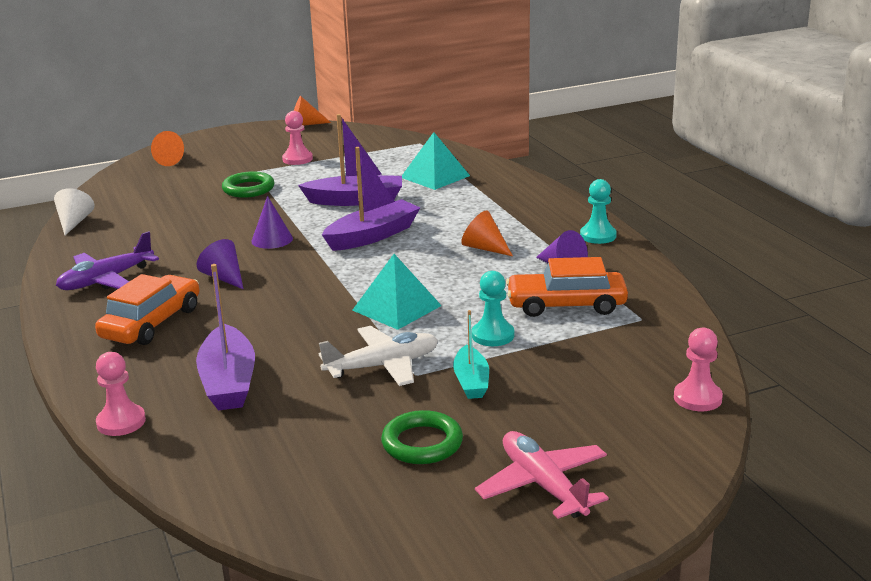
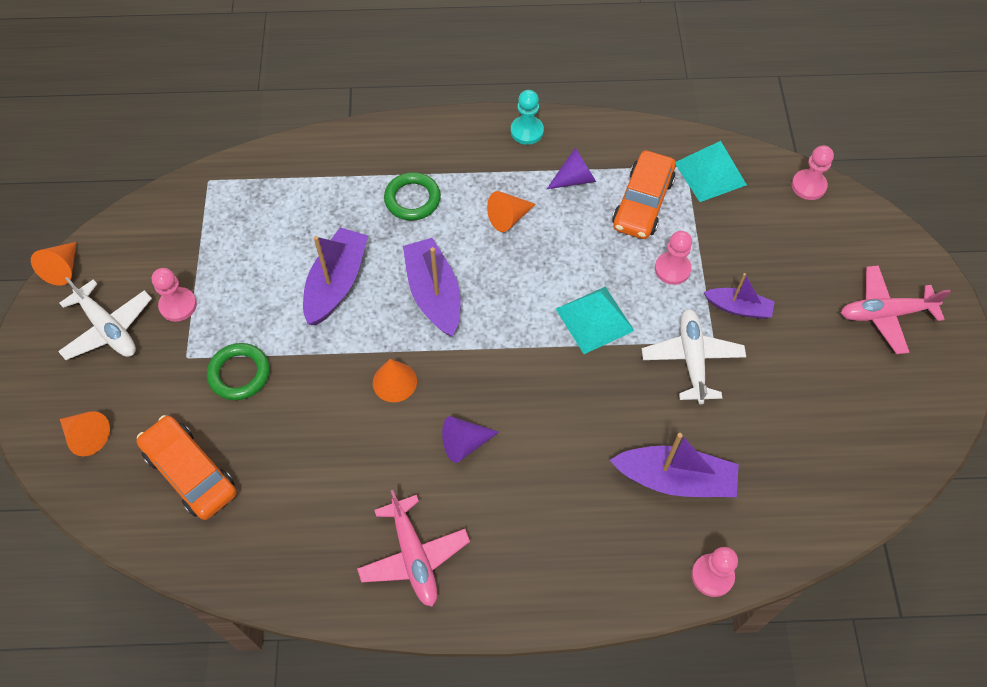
camera: 70 degrees left, 35 degrees up
white cone [54,188,95,235] -> none
purple plane [56,231,159,290] -> pink plane [357,490,470,606]
orange car [95,274,200,345] -> orange car moved to [137,415,236,520]
purple cone [251,196,293,249] -> orange cone [373,359,417,402]
green ring [381,410,463,464] -> green ring moved to [384,172,441,221]
turquoise pyramid [402,132,470,190] -> turquoise pyramid moved to [676,141,747,202]
turquoise boat [453,310,489,399] -> purple boat [703,273,775,319]
turquoise pawn [472,271,514,346] -> pink pawn [655,231,692,285]
none -> white plane [58,277,152,360]

